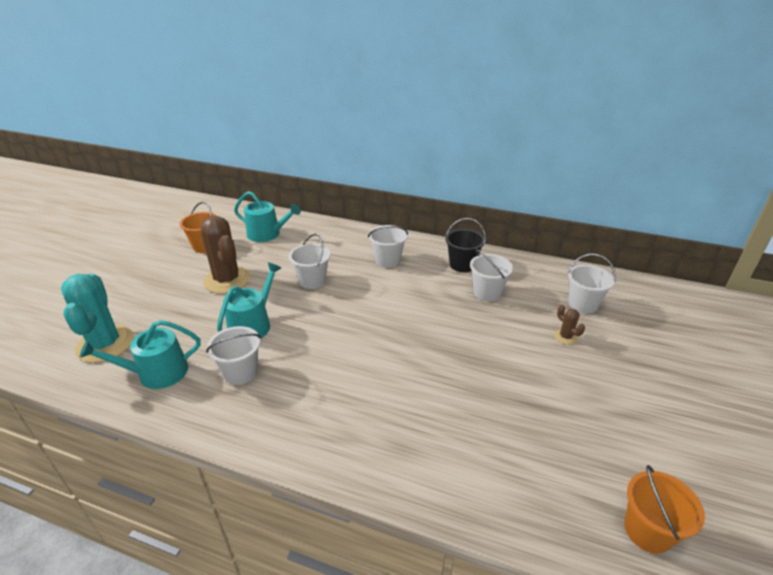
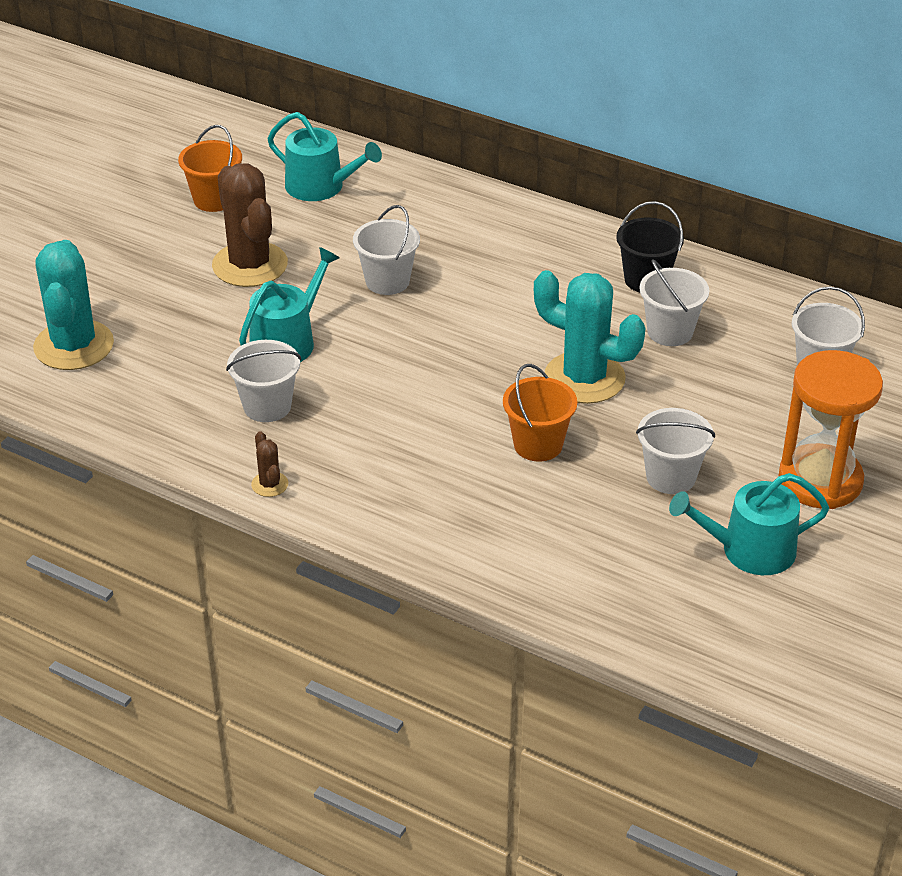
camera: 10 degrees right, 5 degrees up
turquoise watering can [80,320,201,389] -> turquoise watering can moved to [669,473,829,575]
white bucket [368,225,408,268] -> white bucket moved to [636,408,715,494]
brown cactus [554,305,585,345] -> brown cactus moved to [251,431,288,497]
orange bucket [625,465,705,554] -> orange bucket moved to [503,364,577,462]
none -> turquoise cactus [534,270,645,404]
none -> orange hourglass [778,350,883,509]

